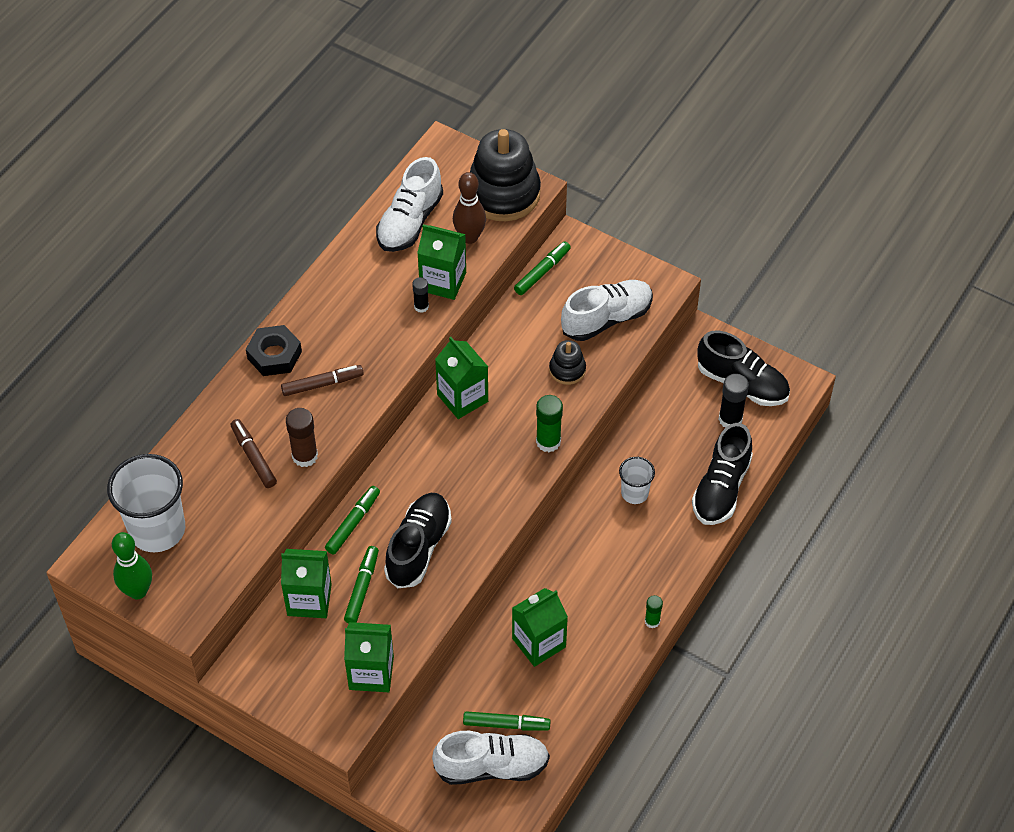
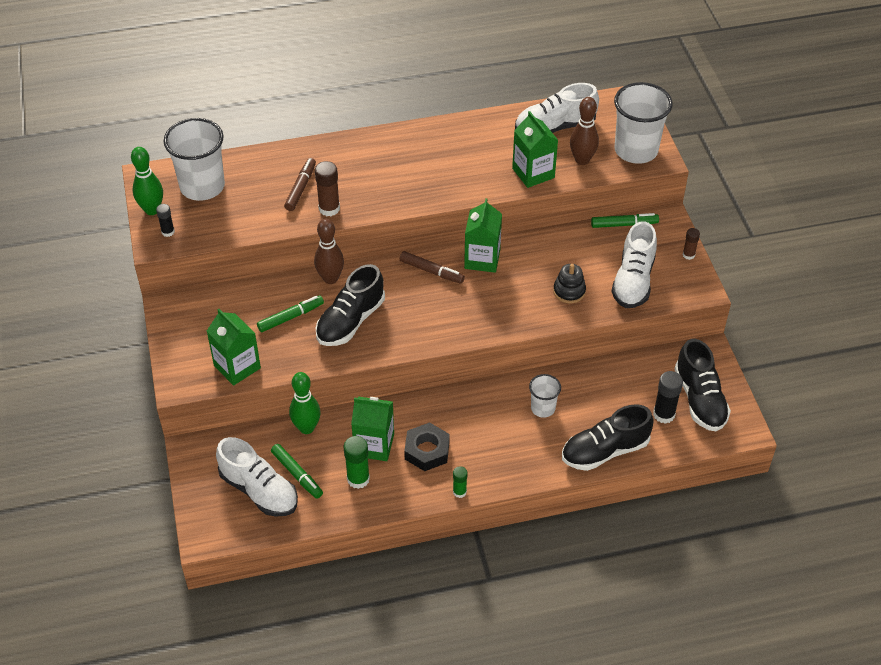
camera: 45 degrees right, 5 degrees down
black nut [246,325,302,376] -> black nut moved to [404,422,450,471]
brown marker [281,365,364,396] -> brown marker moved to [400,251,465,284]
green carton [281,549,332,618] -> none
green marker [325,486,380,554] -> brown bowling pin [314,219,344,284]
black shoe [384,493,452,589] -> black shoe turned 150 degrees clockwise [316,264,385,346]
black glue stick [412,277,429,313] -> black glue stick moved to [156,204,175,237]
black stacking toy [470,129,541,221] -> white cup [614,82,673,164]
green glue stick [536,395,563,452] -> green glue stick moved to [344,436,370,489]
white shoe [561,280,653,341] -> white shoe turned 90 degrees clockwise [611,221,657,308]
none -> green bowling pin [289,372,321,434]
none -> brown glue stick [683,228,700,260]

